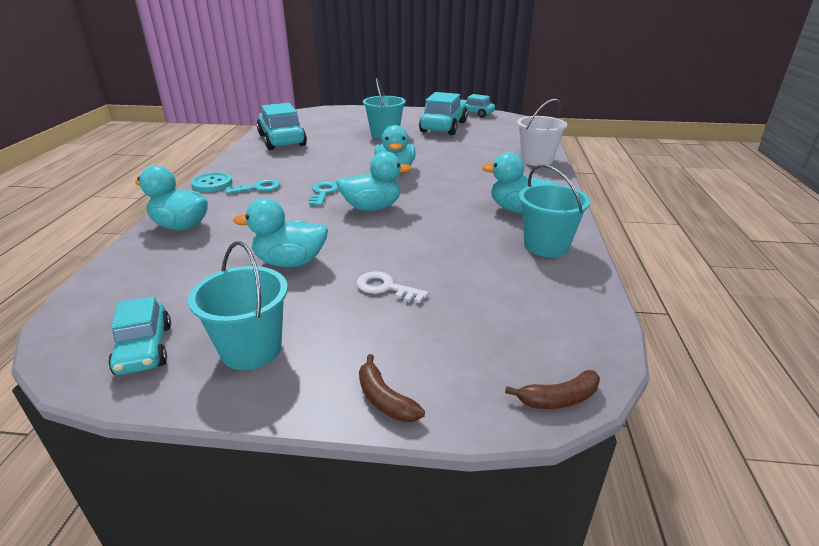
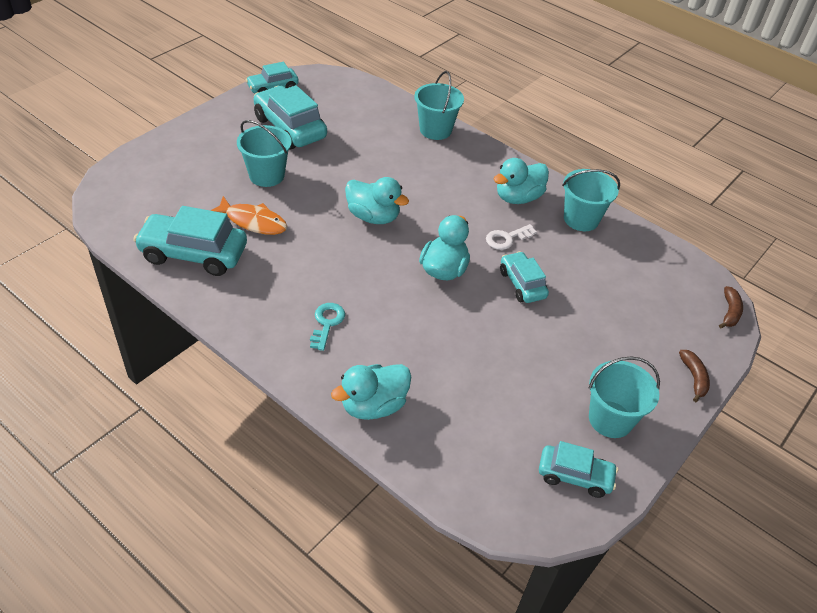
camera: 60 degrees left, 15 degrees up
turquoise button [191,172,232,192] -> none
turquoise duck [233,198,328,267] -> none
turquoise key [309,181,338,206] -> none
white key [356,271,428,303] -> white key moved to [486,224,537,250]
brown banana [359,354,425,422] -> brown banana turned 90 degrees counterclockwise [679,350,710,402]
white bucket [517,99,567,166] -> turquoise bucket [414,71,464,140]
none -> orange fish [210,196,287,235]
none -> turquoise car [500,251,549,303]

